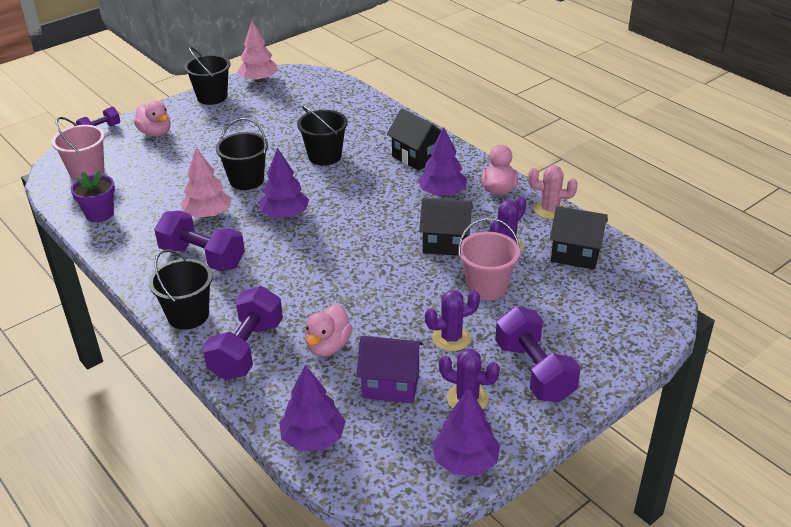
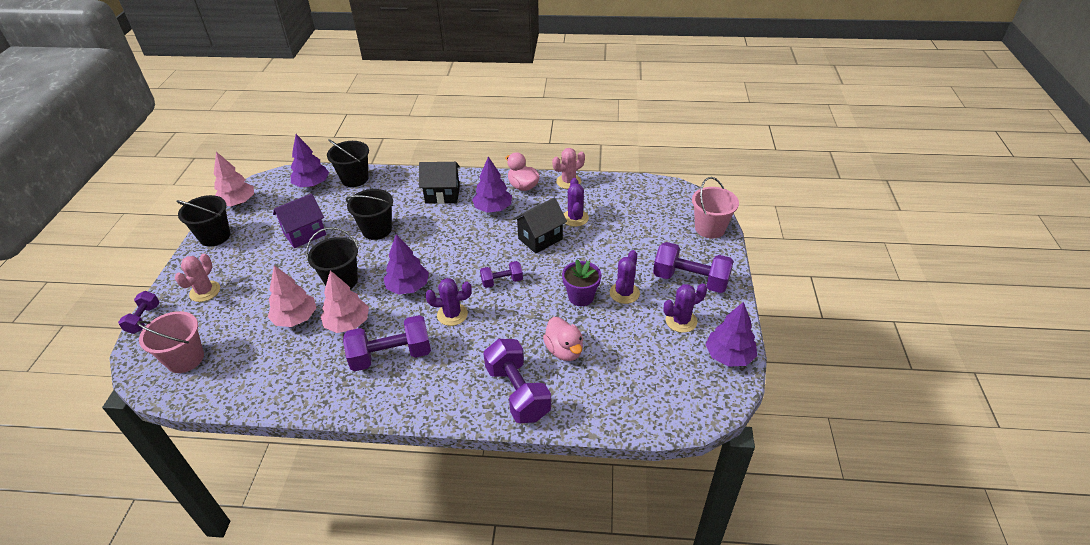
camera: 45 degrees left, 5 degrees up
purple flower pot [71,170,115,222] -> purple flower pot moved to [562,259,601,306]
pink duck [134,101,171,137] -> pink cactus [175,254,220,302]
black bucket [149,249,213,330] -> black bucket moved to [327,139,369,187]
purple tree [279,365,346,451] -> purple tree moved to [291,134,329,187]
purple house [356,336,423,403] -> purple house moved to [273,193,326,248]
pink bucket [458,218,520,300] -> pink bucket moved to [692,177,739,238]
black house [550,206,608,270] -> none
none -> pink tree [268,265,316,327]
none -> purple cactus [425,278,472,326]
none -> purple dumbbell [480,261,523,288]

